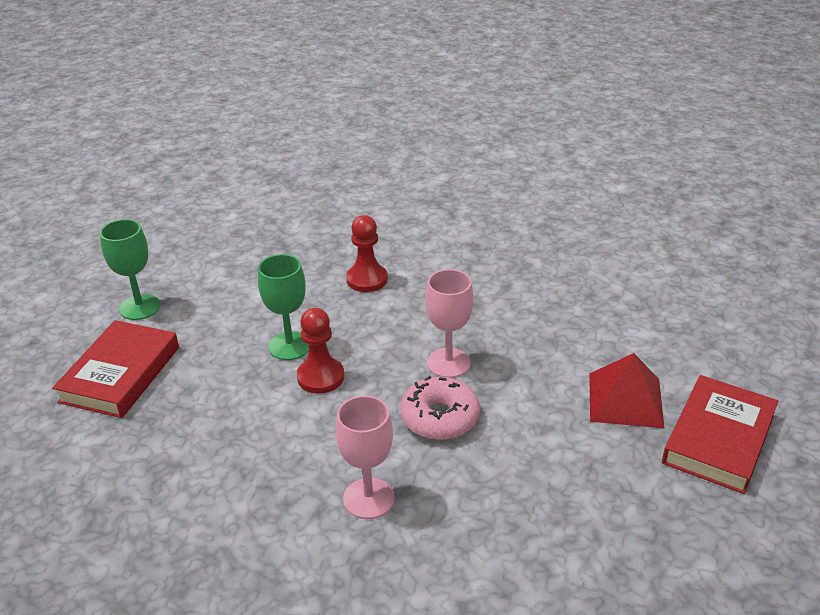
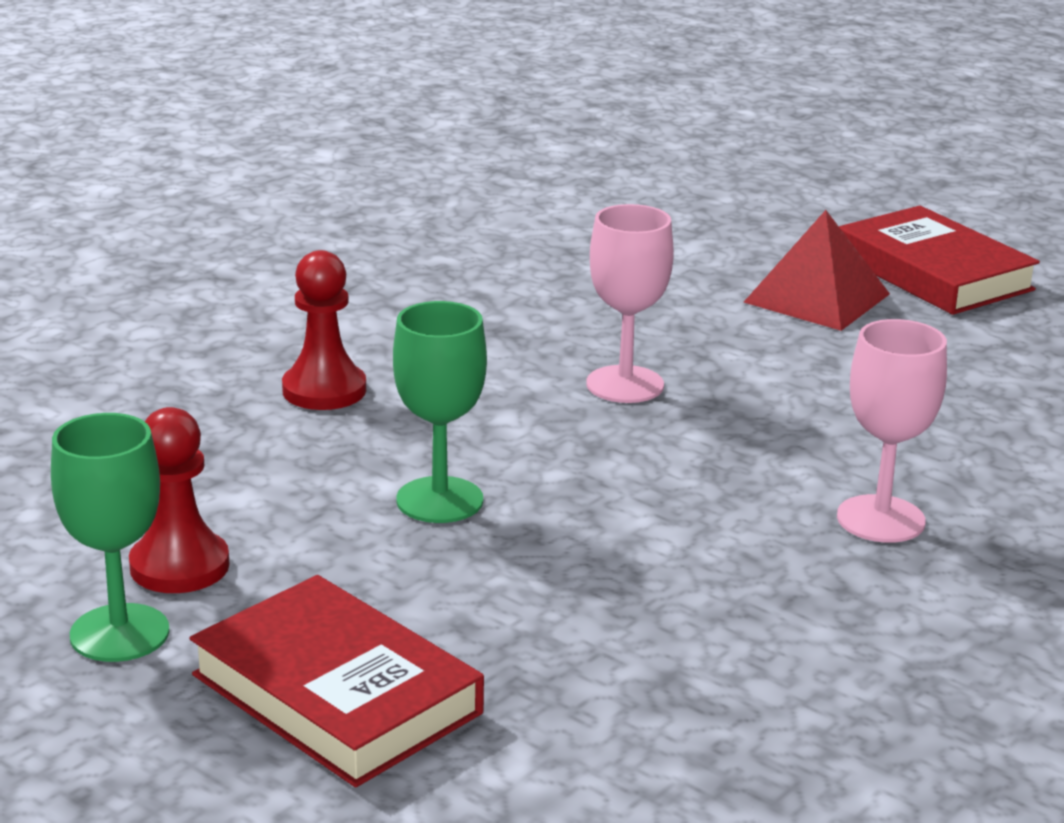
camera: 65 degrees left, 10 degrees down
red pawn [297,308,344,394] -> red pawn moved to [129,407,230,593]
pink donut [400,376,480,440] -> none

